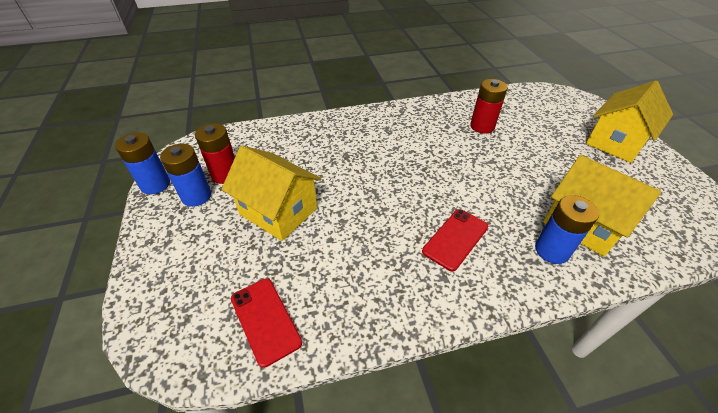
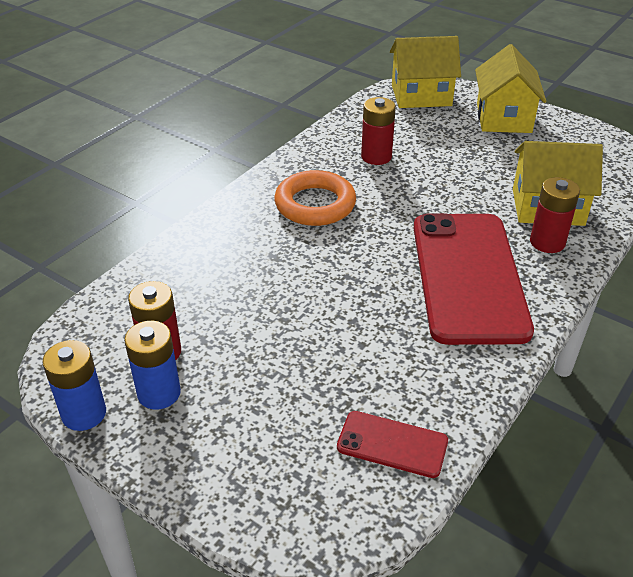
camera: 40 degrees left, 5 degrees down
yellow house [221,146,321,241] -> yellow house moved to [390,36,461,108]
red phone [422,209,489,271] -> red phone [413,213,534,345], size x2.21
blue battery [535,195,599,264] -> red battery [530,177,580,253]
none -> orange ring [274,170,356,226]

